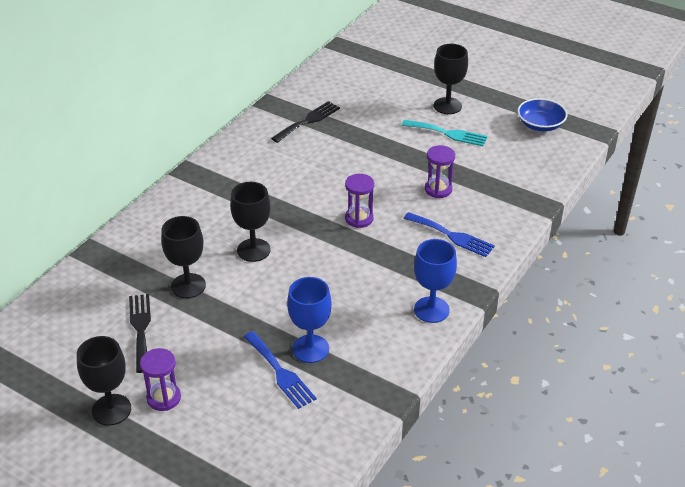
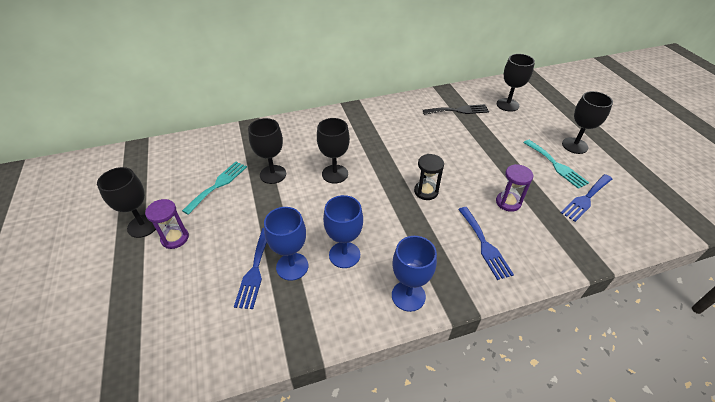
camera: 40 degrees right, 5 degrees up
black fork [129,294,151,373] -> turquoise fork [182,162,247,215]
purple hourglass [345,174,374,228] -> black hourglass [414,154,444,200]
blue bowl [518,98,568,131] -> none
none -> blue goblet [323,195,363,268]
none -> black goblet [497,54,535,112]
none -> blue fork [561,174,612,222]

